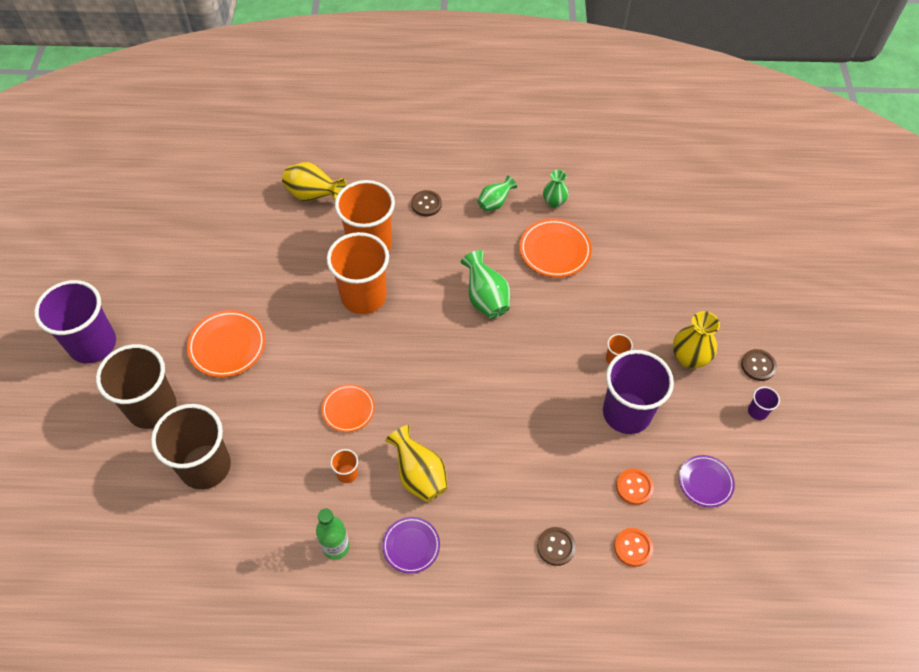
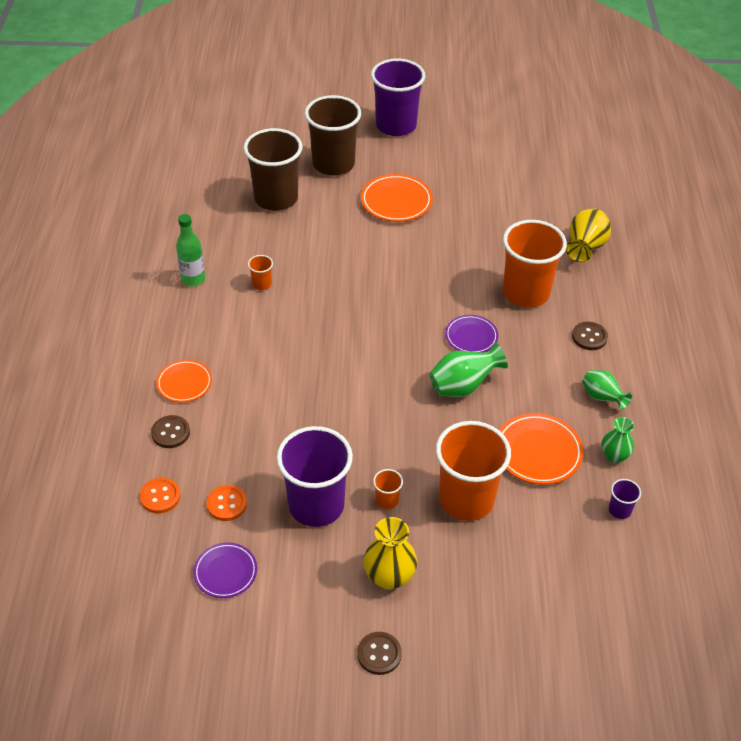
camera: 90 degrees right, 10 degrees down
orange plate [322,384,375,432] -> orange plate moved to [156,360,212,402]
orange cup [327,232,389,314] -> orange cup moved to [436,421,511,521]
purple plate [382,517,440,574] -> purple plate moved to [445,315,498,353]
yellow vase [385,425,448,502] -> none
purple cup [748,387,780,420] -> purple cup moved to [609,479,641,519]

